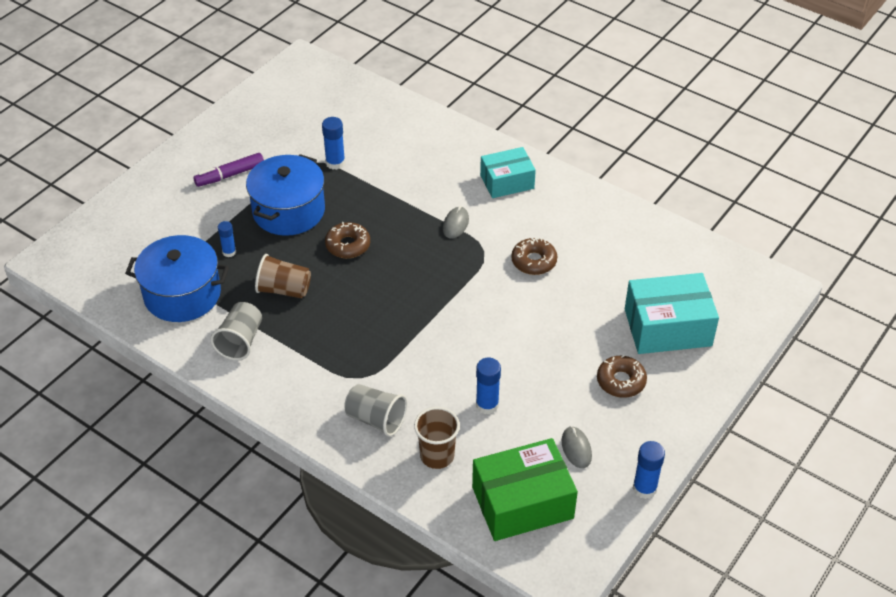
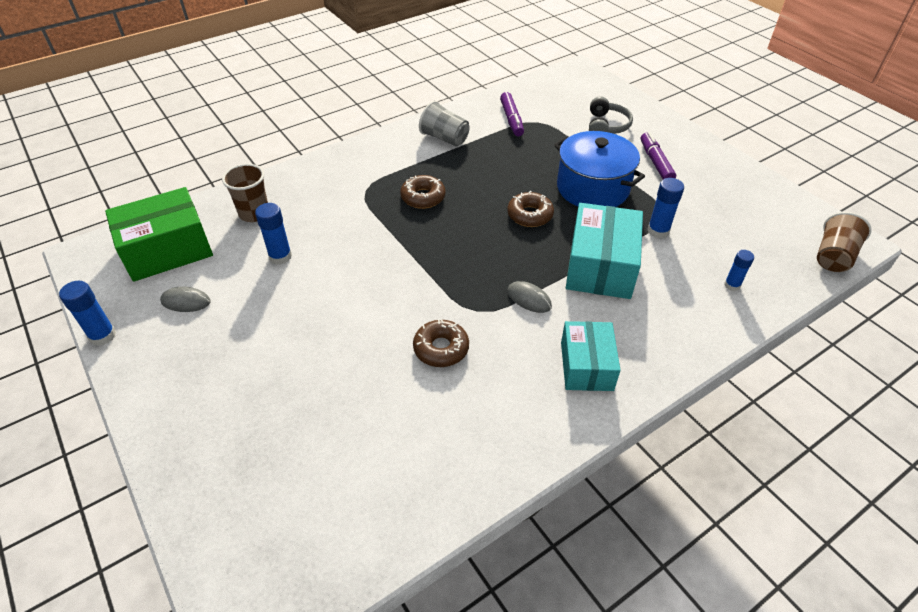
camera: 110 degrees right, 0 degrees up
blue pot [125,235,229,322] -> purple marker [500,92,524,136]
blue glue stick [218,221,236,257] -> blue glue stick moved to [724,250,754,291]
brown cup [255,254,311,298] -> brown cup moved to [817,212,872,272]
grey cup [344,384,407,437] -> none
green box [472,438,578,541] -> green box turned 60 degrees clockwise [105,187,213,282]
brown donut [597,355,647,398] -> brown donut moved to [400,175,446,209]
turquoise box [625,273,719,354] -> turquoise box moved to [566,203,643,299]
none -> grey headphones [589,96,633,134]

